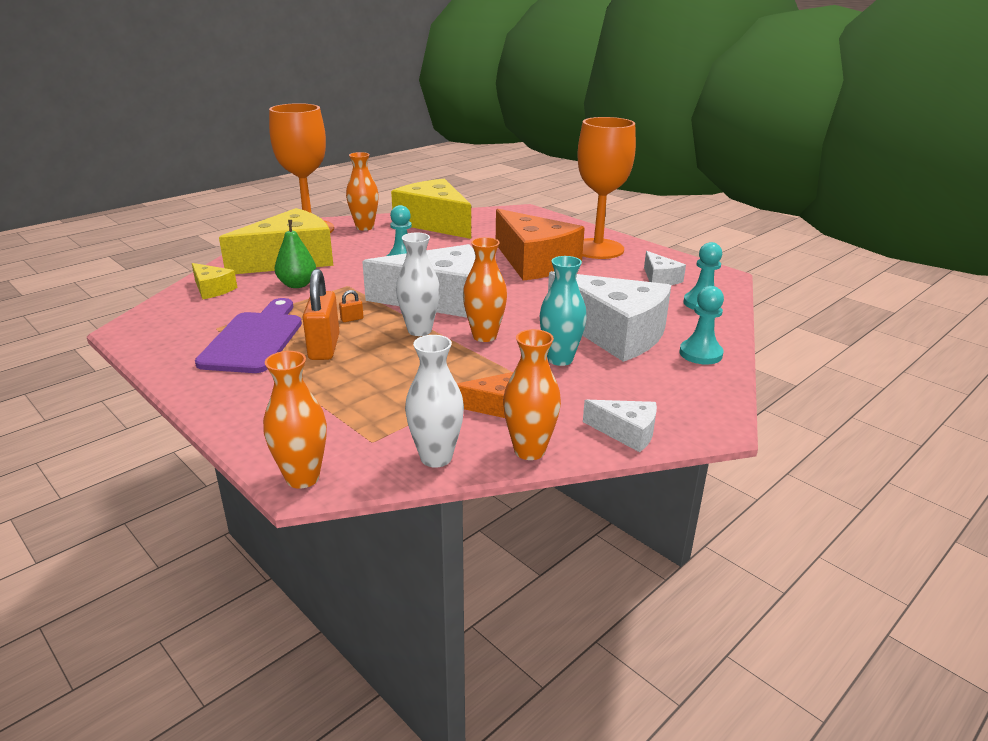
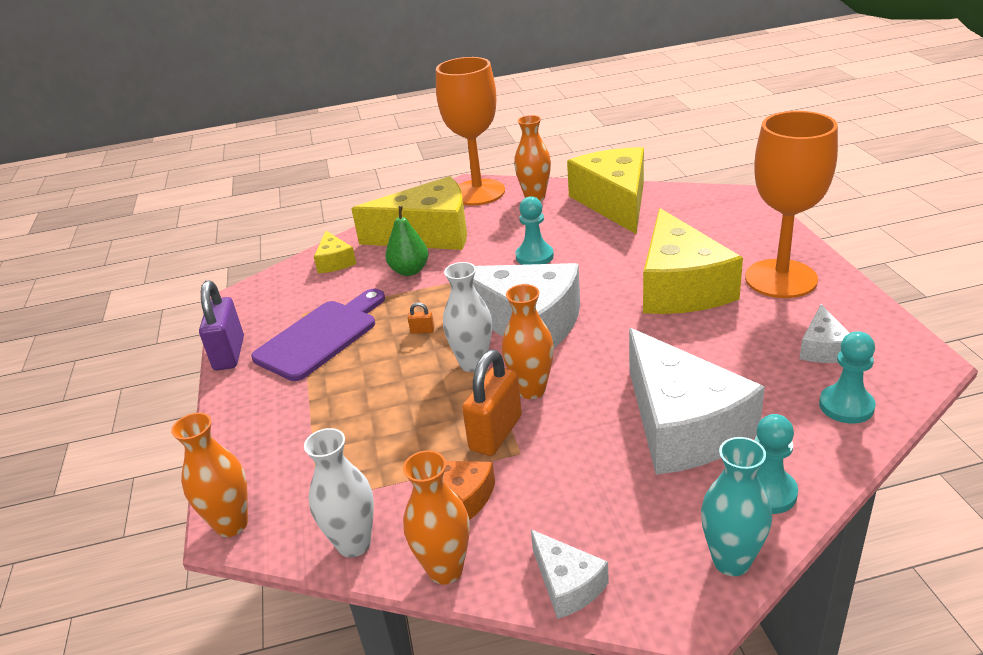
camera: 35 degrees right, 5 degrees up
orange padlock [303,269,339,360] -> orange padlock moved to [462,350,522,456]
orange cheese [496,209,585,280] -> yellow cheese [643,208,743,314]
turquoise vase [540,256,587,366] -> turquoise vase moved to [701,437,772,576]
none -> purple padlock [199,280,244,370]

